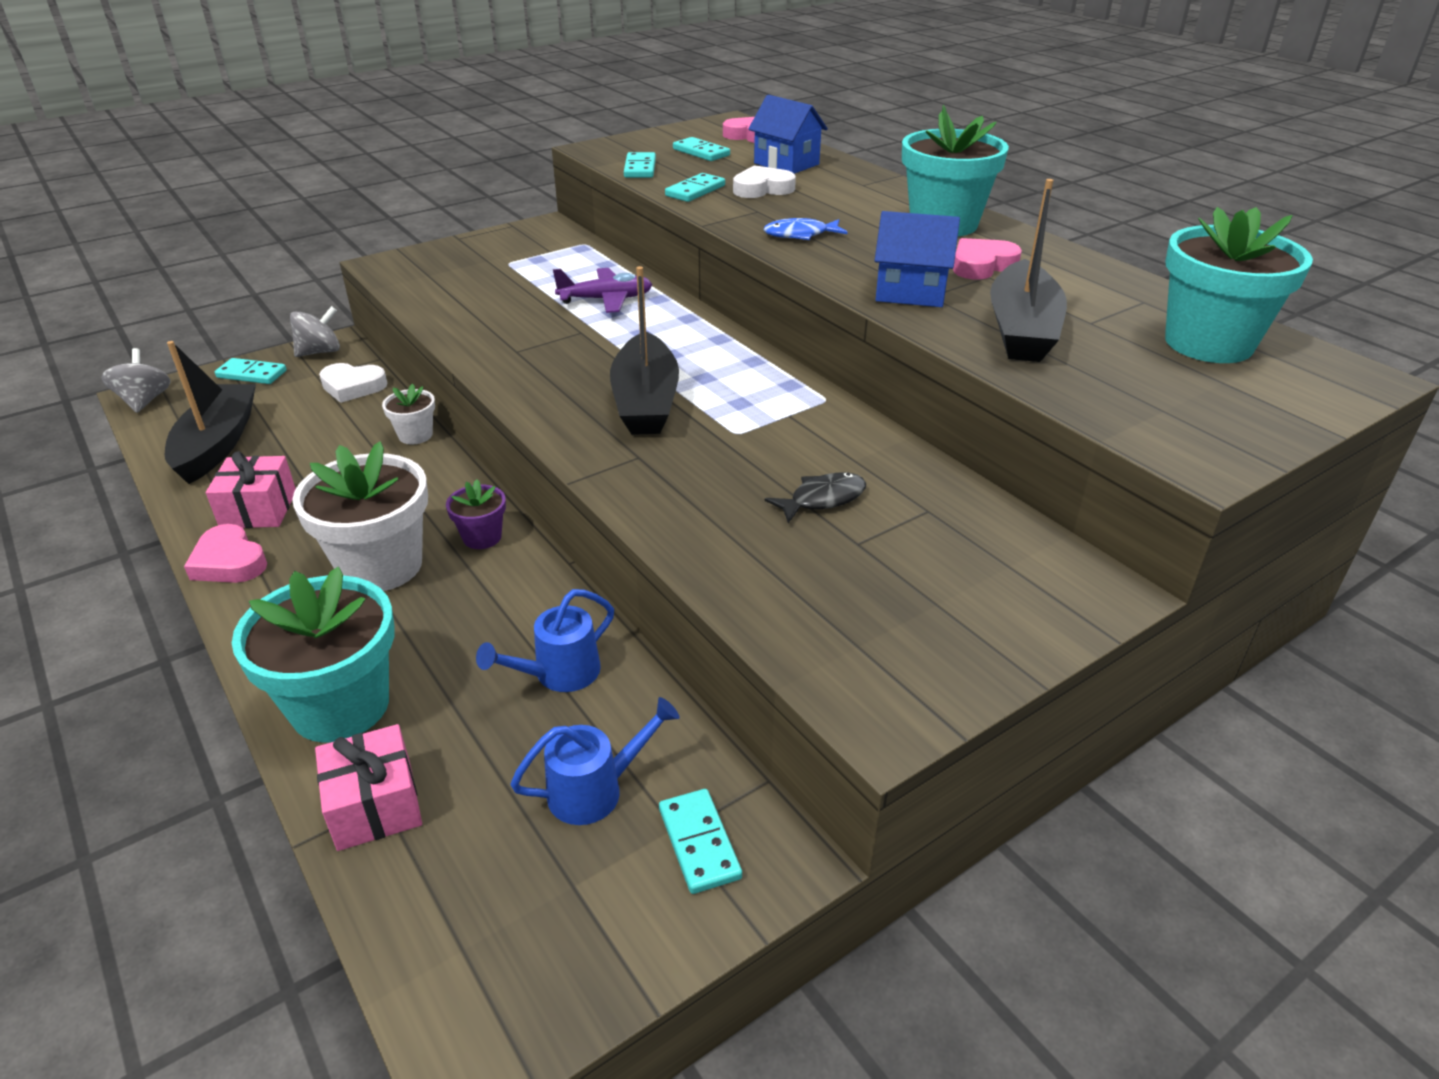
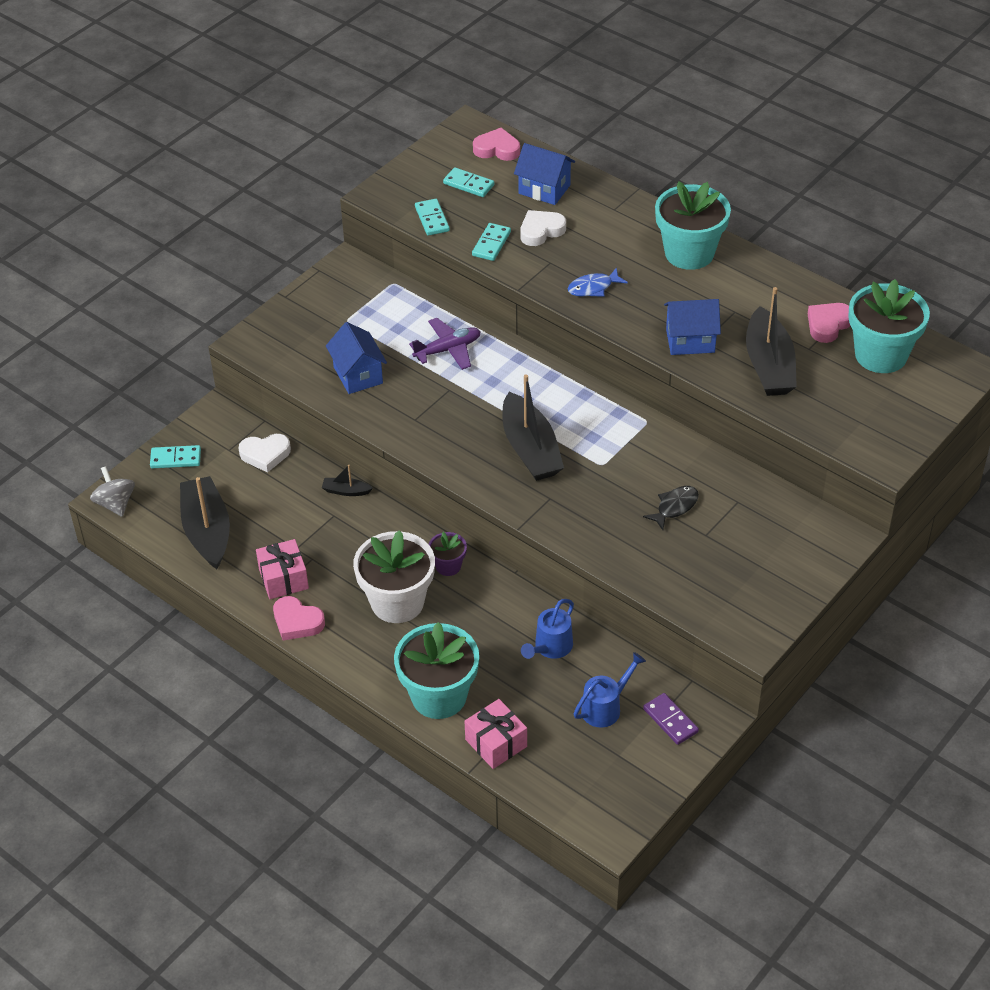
camera: 15 degrees left, 10 degrees up
grey spinning top [290,306,340,357] -> none
white flower pot [382,384,435,445] -> black boat [322,465,373,496]
turquoise domino [659,789,742,894] -> purple domino [643,693,699,745]
pink heart [953,238,1022,280] -> pink heart moved to [808,303,850,343]
none -> blue house [326,322,387,394]

